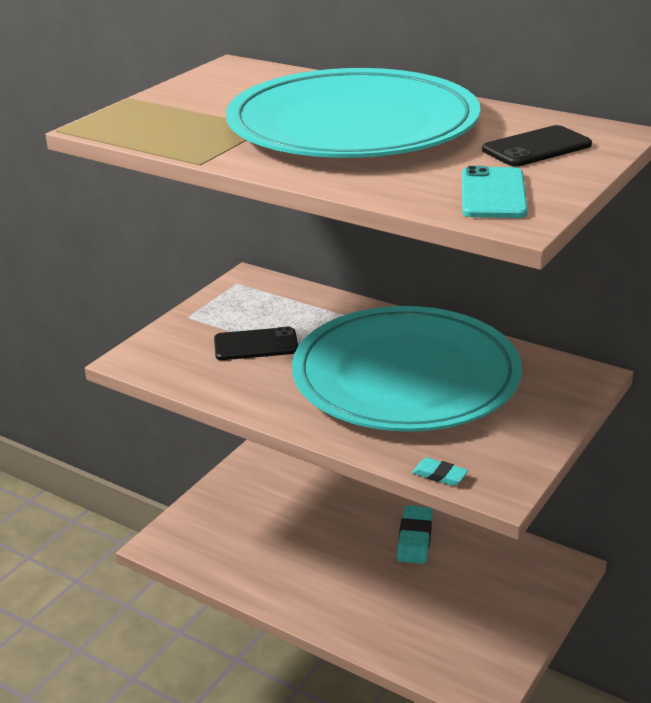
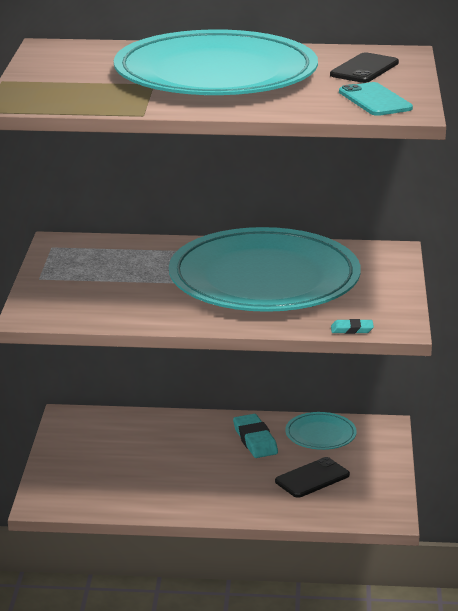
camera: 30 degrees left, 5 degrees down
black phone [214,327,298,360] -> black phone moved to [275,457,350,498]
none -> turquoise plate [285,412,357,450]

